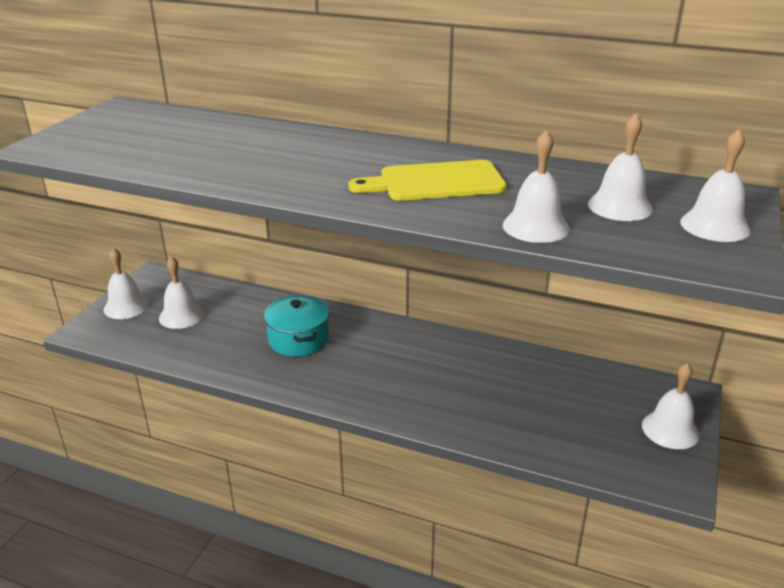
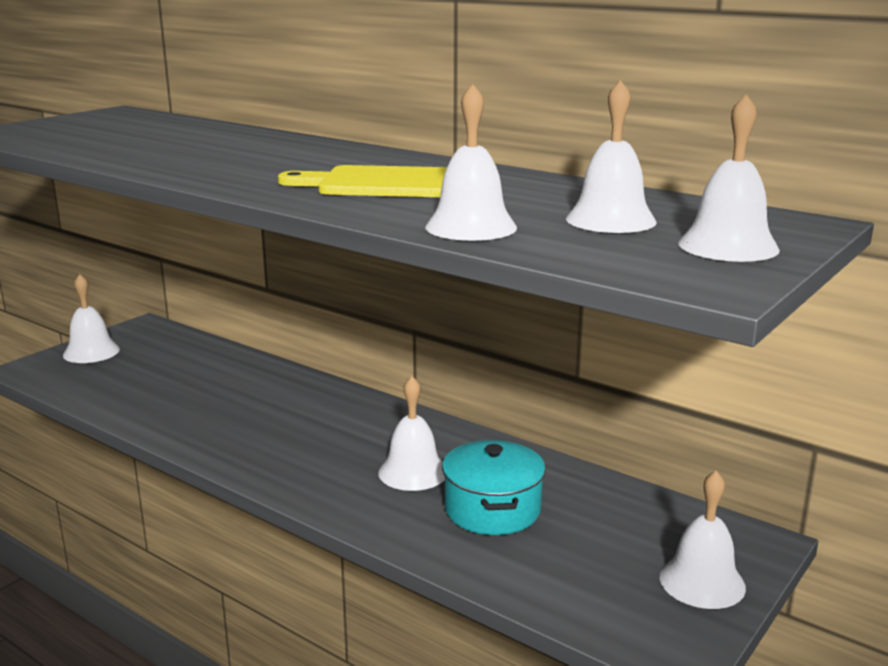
camera: 15 degrees right, 10 degrees down
white bell [159,256,205,329] -> white bell moved to [378,376,445,491]
turquoise pot [264,295,330,357] -> turquoise pot moved to [442,440,546,535]

